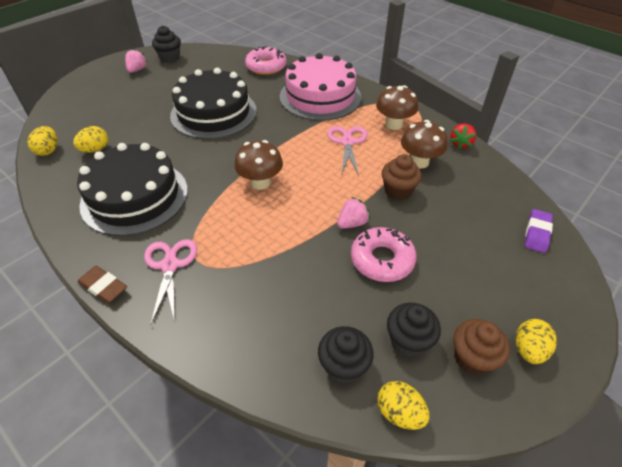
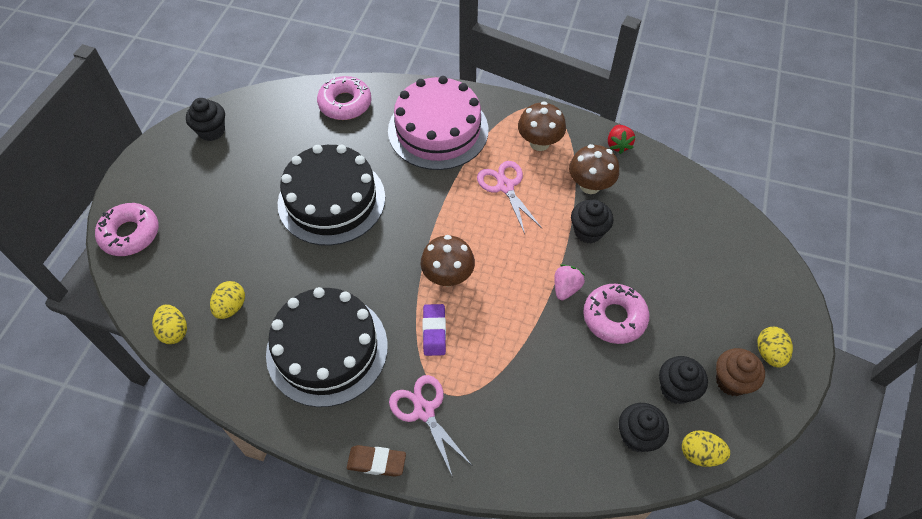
camera: 25 degrees left, 10 degrees up
pink strawberry [125,48,147,73] -> none
brown cupcake [382,154,422,200] -> black cupcake [571,200,613,243]
purple eraser [525,209,553,253] -> purple eraser moved to [423,304,446,356]
none -> pink donut [95,203,159,256]

